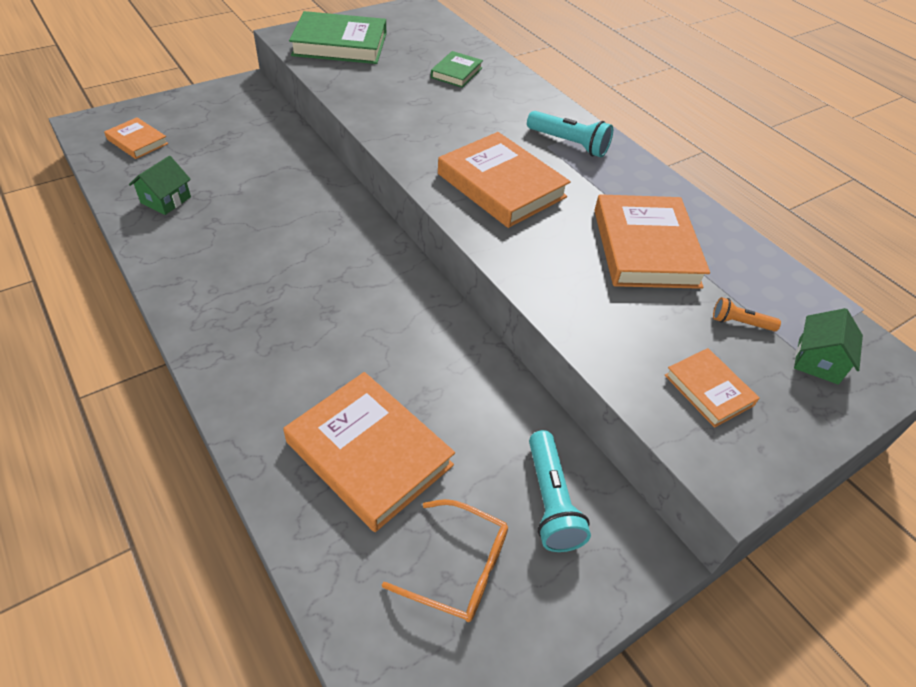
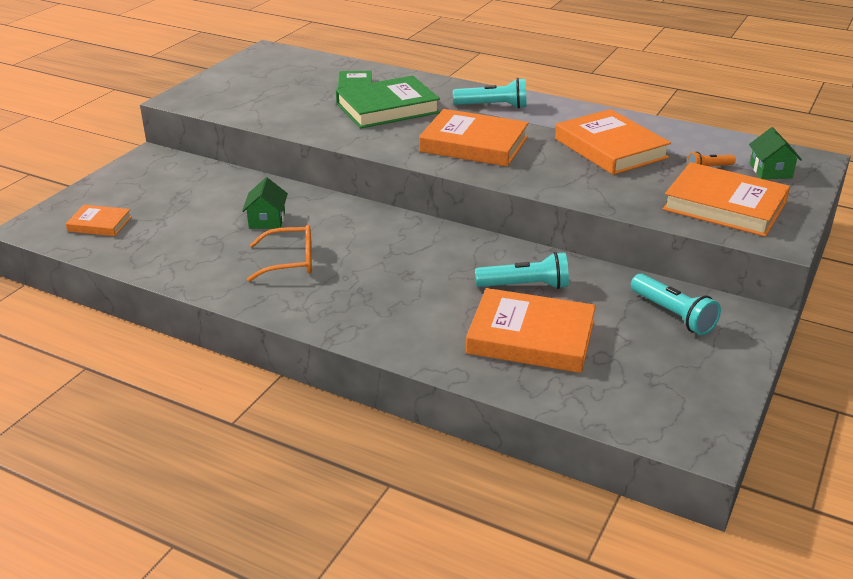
camera: 25 degrees left, 15 degrees down
green house [129,156,191,215] -> green house moved to [242,178,288,229]
green book [289,11,386,64] -> green book moved to [336,76,440,128]
orange glasses [382,499,508,622] -> orange glasses moved to [247,225,312,282]
orange book [665,348,760,428] -> orange book [663,162,790,237], size x1.89
none -> turquoise flashlight [475,252,569,289]

